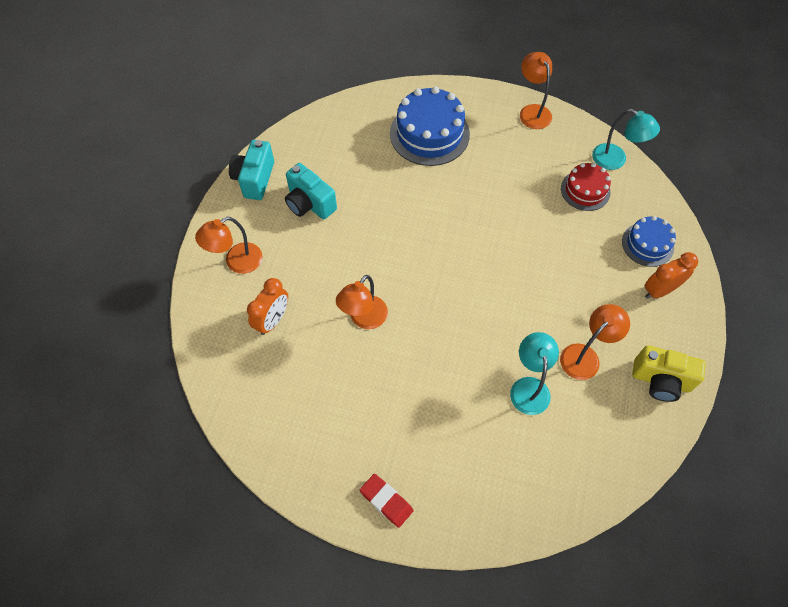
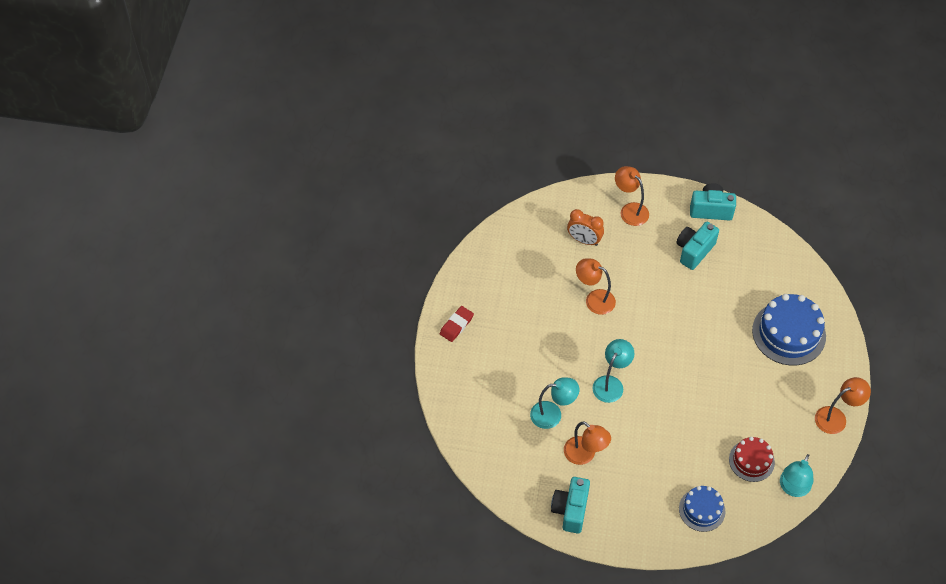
camera: 85 degrees right, 5 degrees down
yellow camera [632,345,706,402] -> turquoise camera [551,477,590,534]
orange clock [645,252,698,299] -> none
none -> turquoise lamp [592,339,634,403]

